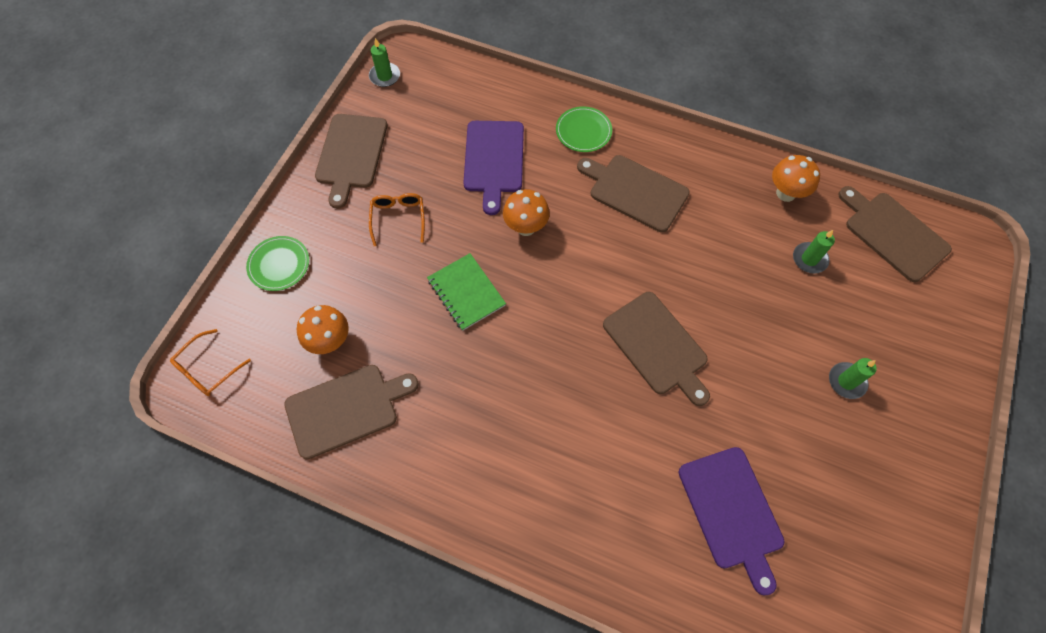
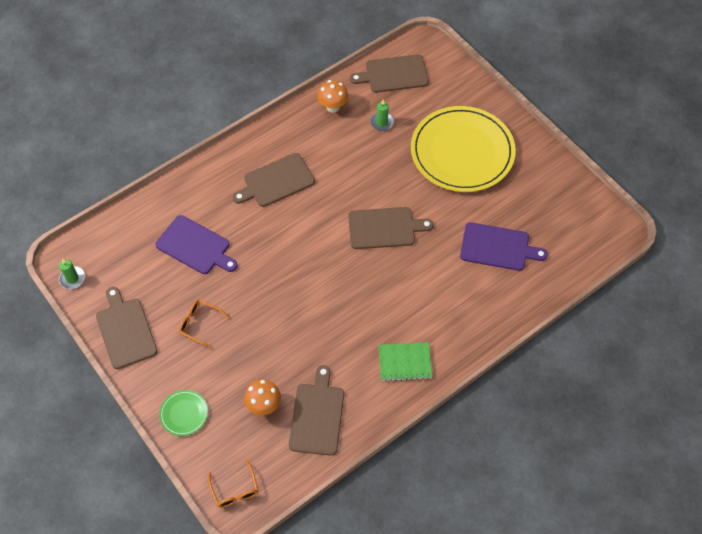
camera: 60 degrees left, 5 degrees down
brown cutting board [315,114,388,209] -> brown cutting board turned 150 degrees counterclockwise [96,287,158,369]
green notebook [427,253,506,331] -> green notebook moved to [378,342,432,382]
orange mushroom [503,189,550,236] -> none
green plate [556,107,612,152] -> none
green candle [829,358,877,399] -> yellow plate [411,106,516,192]

